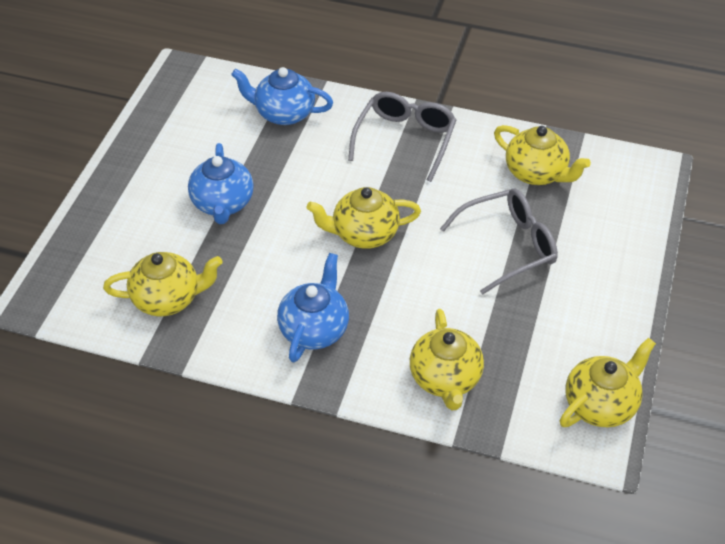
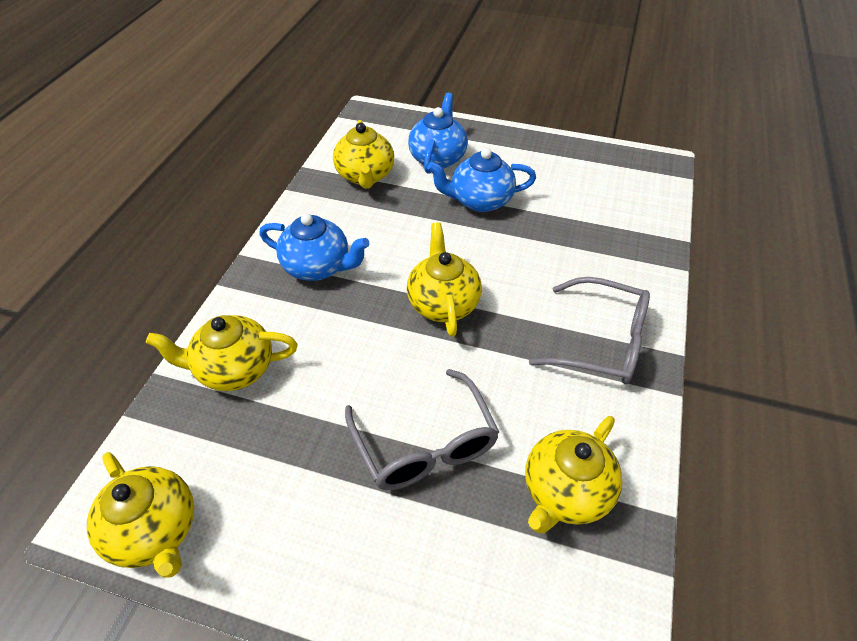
camera: 90 degrees right, 0 degrees up
blue teapot [231,67,333,125] -> blue teapot moved to [408,93,468,174]

